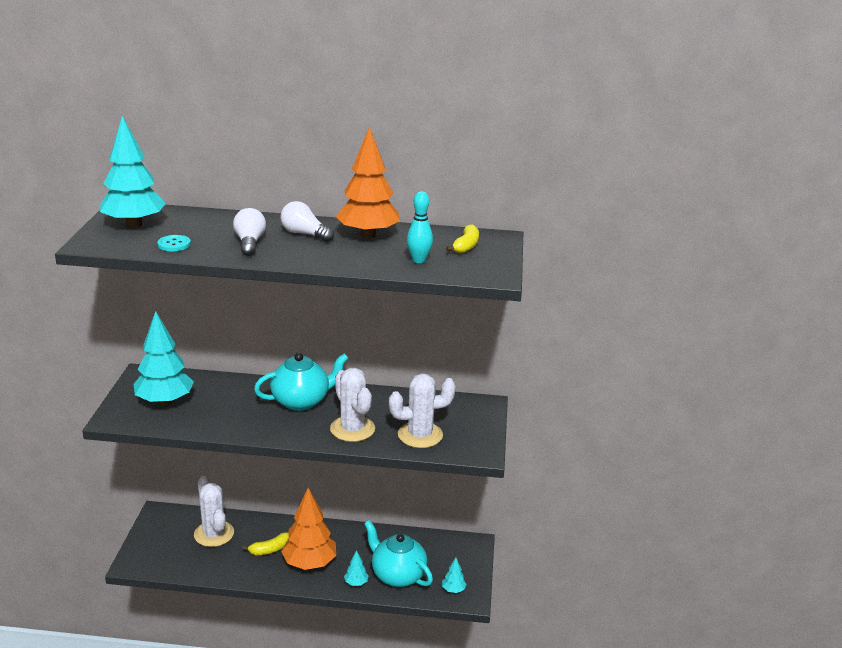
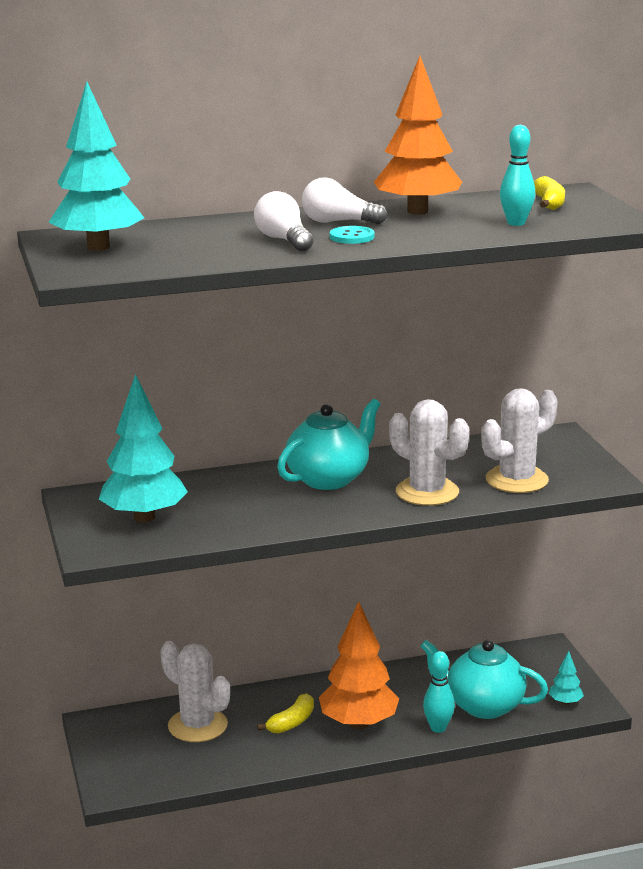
camera: 20 degrees left, 5 degrees down
turquoise button [158,235,191,251] -> turquoise button moved to [330,226,375,244]
turquoise tree [344,550,369,586] -> turquoise bowling pin [423,651,455,733]

